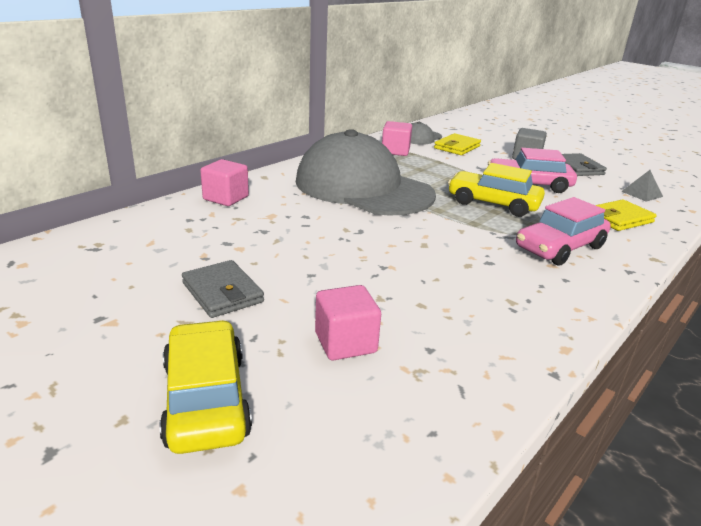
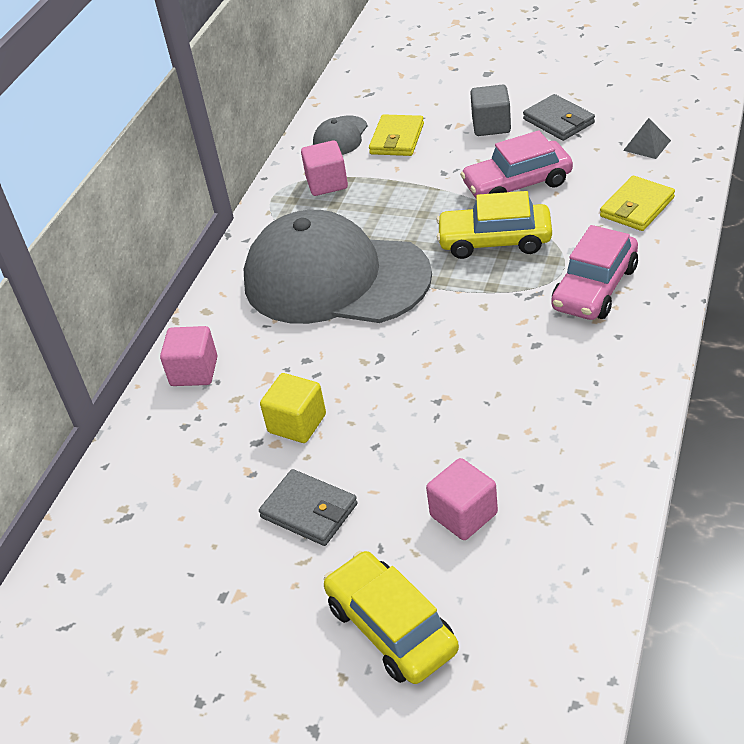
camera: 15 degrees left, 15 degrees up
none -> yellow cube [260,373,326,443]

